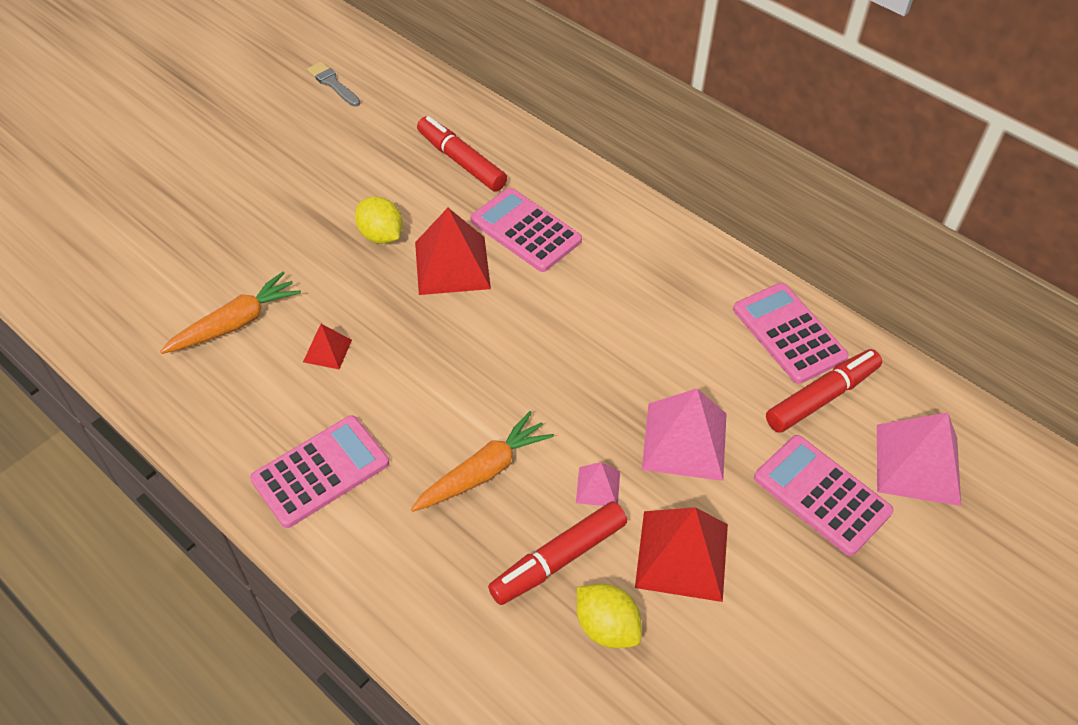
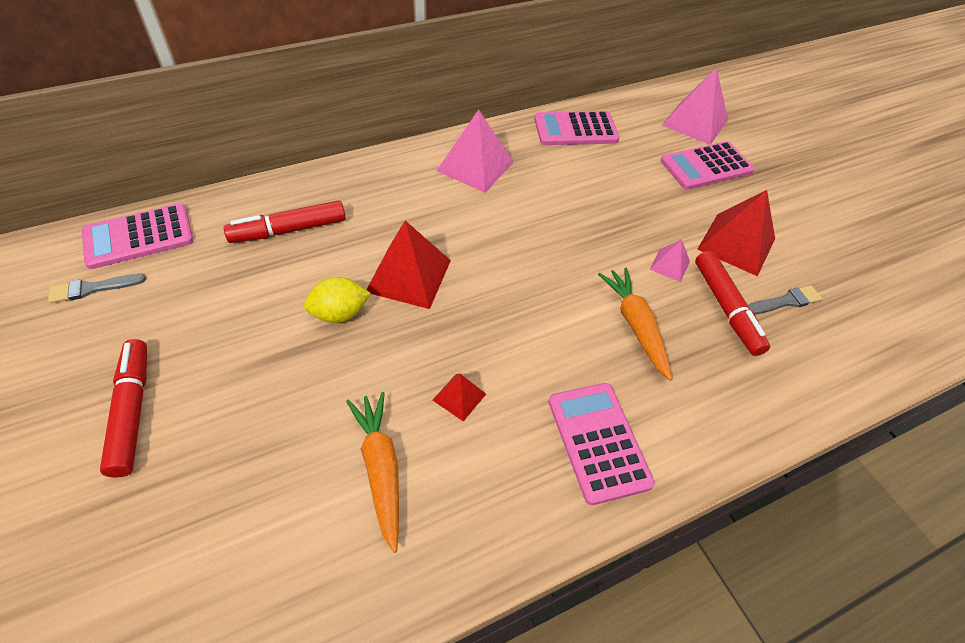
camera: 70 degrees left, 0 degrees up
pink calculator [470,188,582,272] -> pink calculator moved to [82,203,193,269]
yellow lemon [577,584,642,648] -> grey brush [748,285,822,314]
pink pyramid [642,389,727,481] -> pink pyramid moved to [437,110,514,193]
red marker [766,349,882,433] -> red marker moved to [100,339,147,478]

